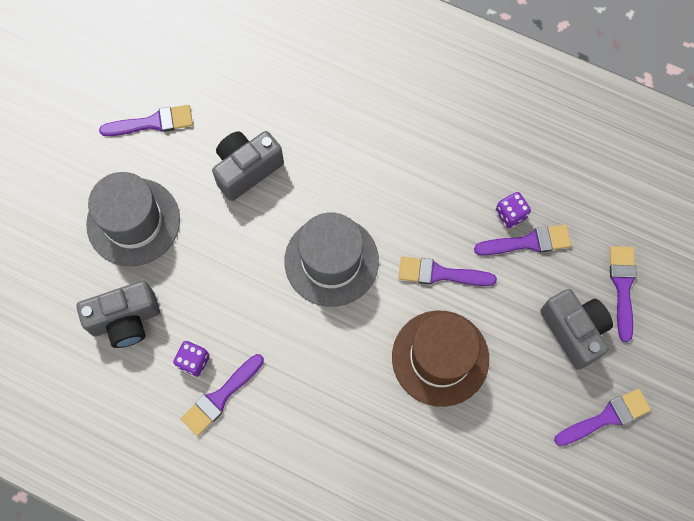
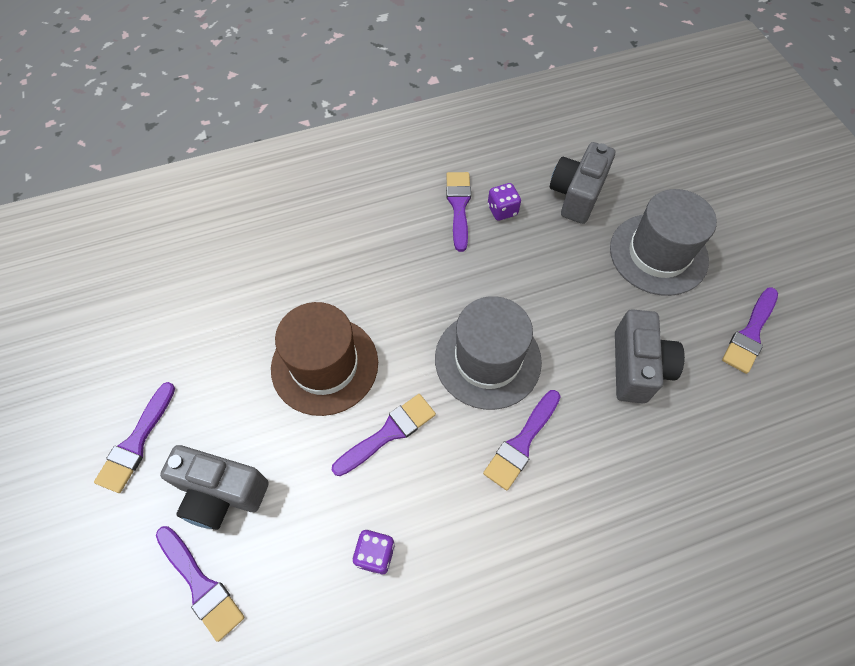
camera: 135 degrees right, 10 degrees down
purple brush [474,225,571,255] -> purple brush moved to [483,390,561,490]

